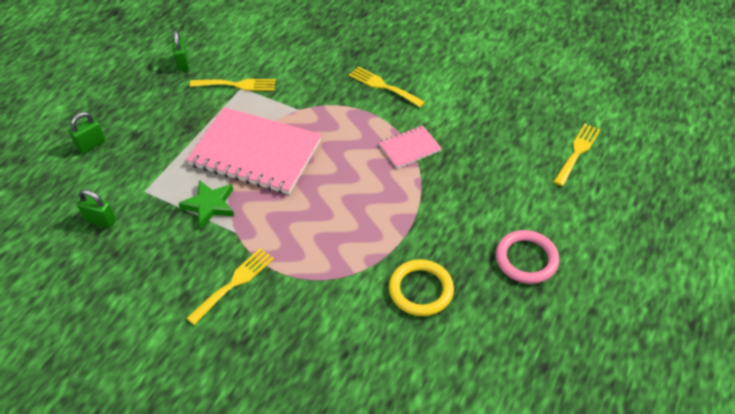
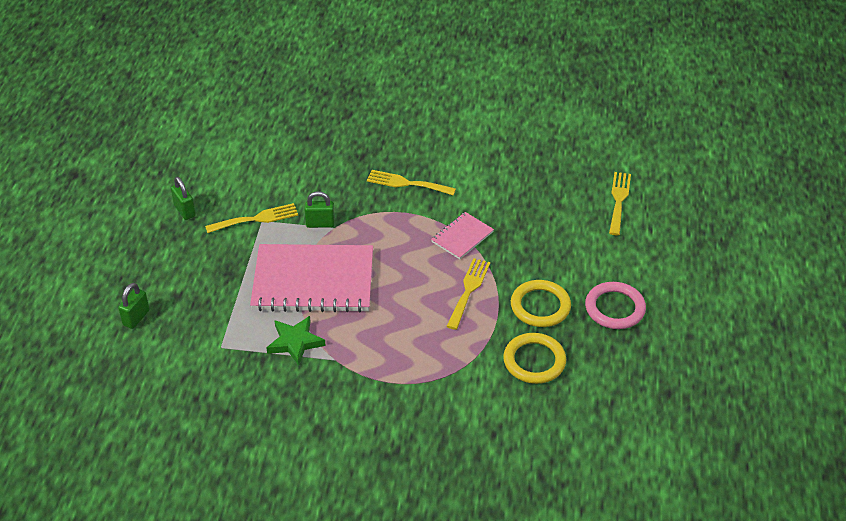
camera: 20 degrees left, 5 degrees down
green padlock [77,189,116,228] -> green padlock moved to [304,191,335,228]
yellow fork [187,248,274,325] -> yellow fork moved to [446,258,490,330]
none -> yellow ring [511,280,571,327]

